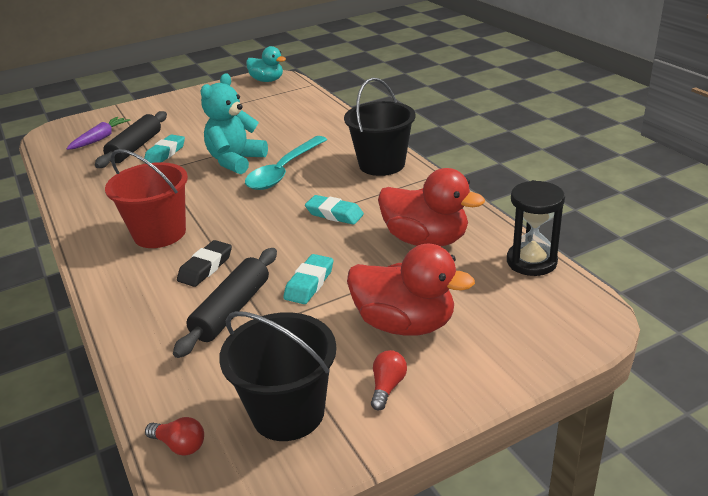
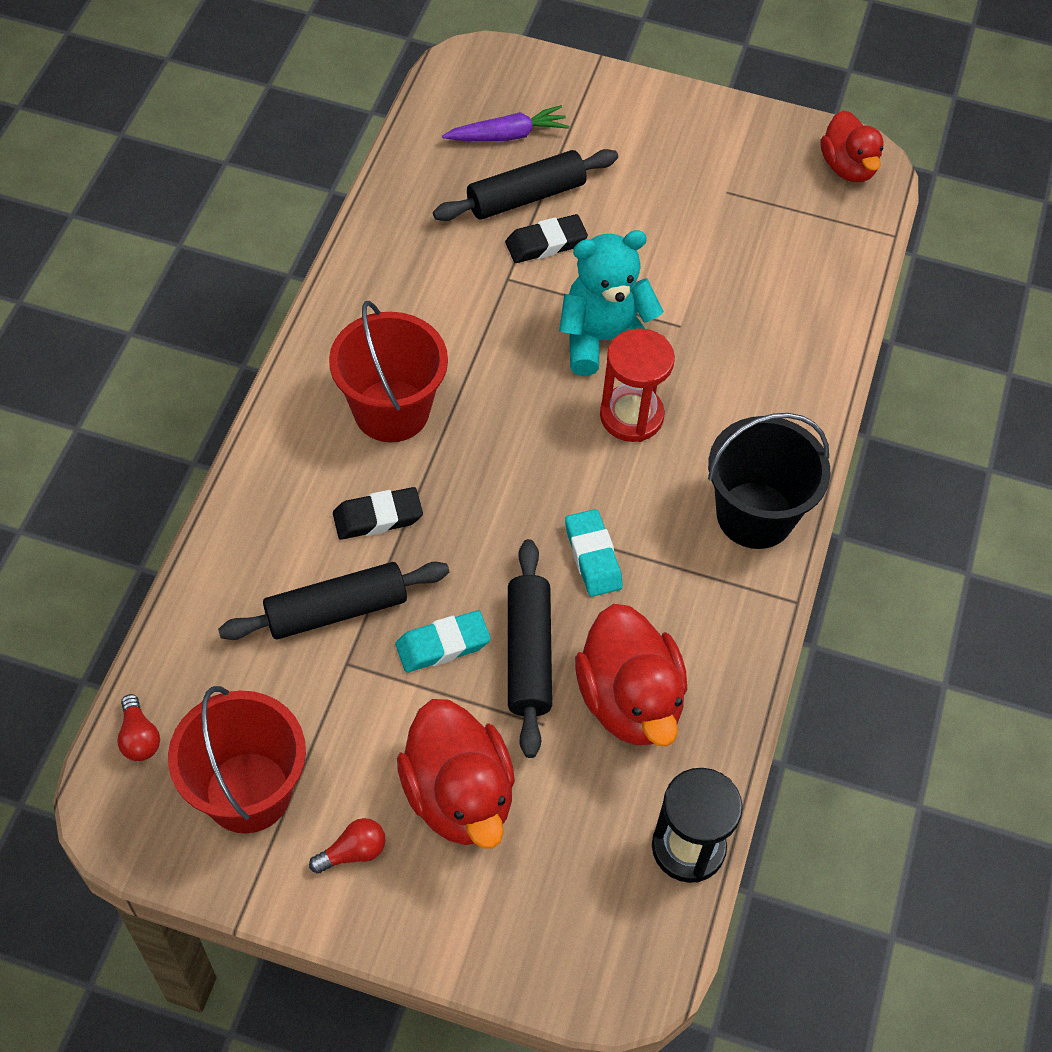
camera: 40 degrees right, 25 degrees up
turquoise eraser [144,135,185,163] -> black eraser [505,214,588,263]
black bucket [219,311,337,441] -> red bucket [168,686,306,833]
turquoise spoon [245,136,327,190] -> red hourglass [600,328,675,442]
turquoise duck [246,46,286,82] -> red duck [821,110,884,182]
none -> black rolling pin [508,539,552,758]

